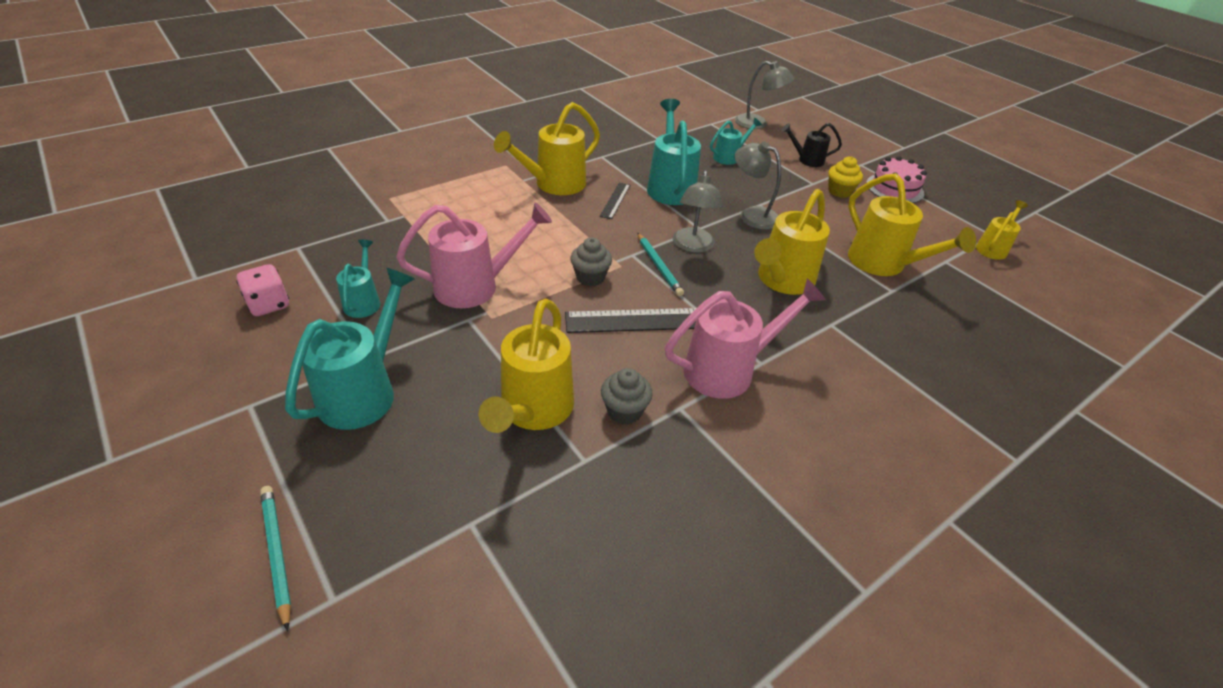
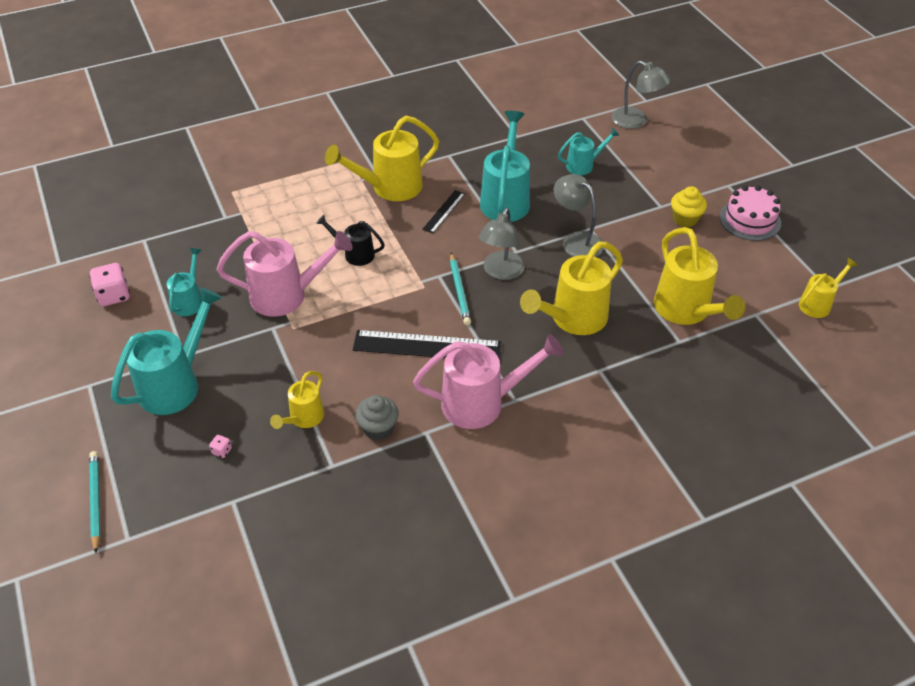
camera: 15 degrees right, 5 degrees up
yellow watering can [479,298,574,433] -> yellow watering can [270,371,324,429], size x0.56
grey cupcake [570,237,612,286] -> none
black watering can [781,123,842,167] -> black watering can moved to [316,215,385,266]
none -> pink dice [209,435,232,458]

